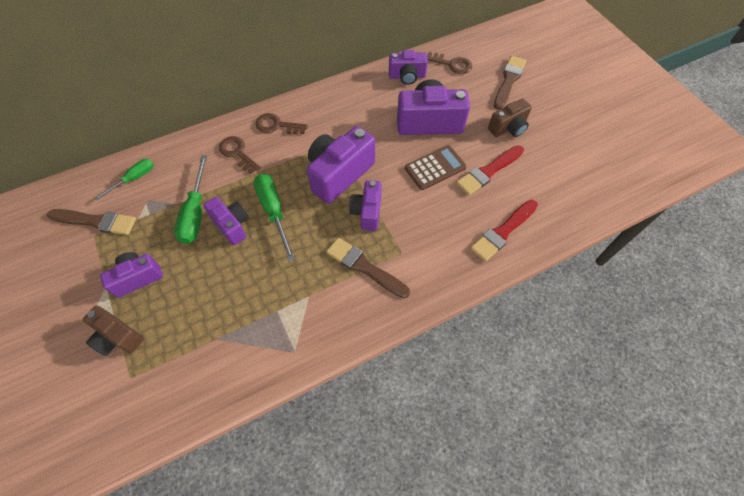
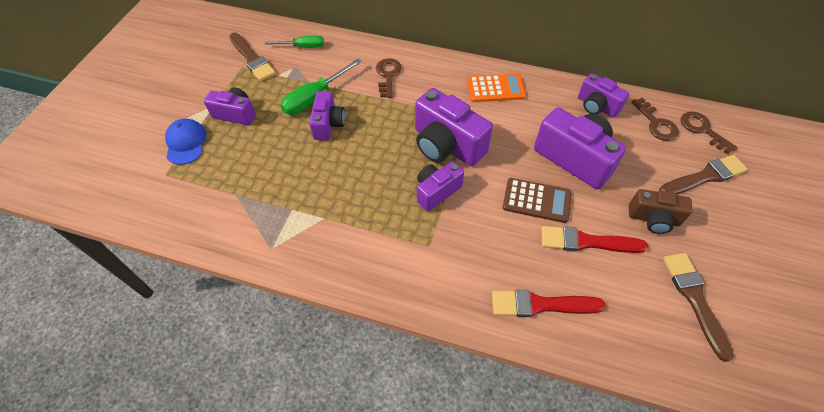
camera: 45 degrees right, 5 degrees down
brown camera [83,305,144,356] -> blue cap [165,119,207,165]
green screwdriver [254,174,295,262] -> none
brown key [255,113,308,134] -> brown key moved to [681,111,738,154]
purple camera [307,126,375,204] -> purple camera turned 135 degrees counterclockwise [415,88,493,166]
brown brush [326,237,410,298] -> brown brush moved to [663,253,734,362]
none -> orange calculator [467,74,526,102]

